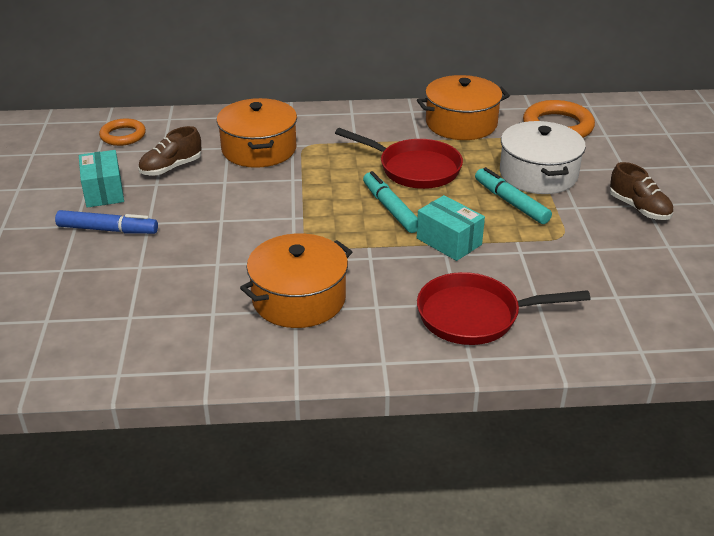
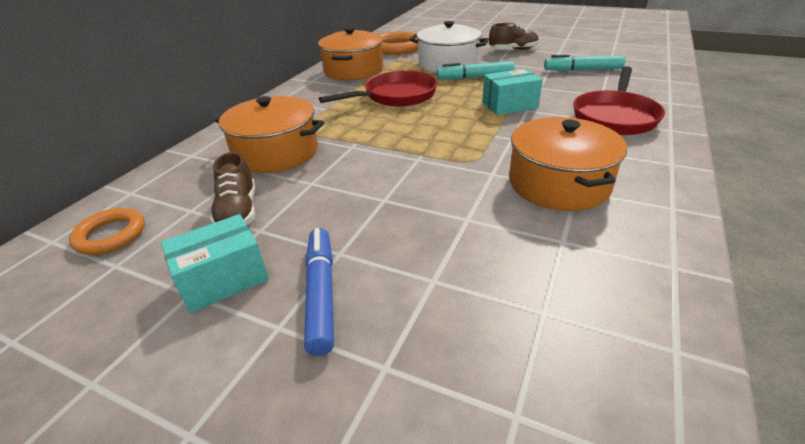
camera: 60 degrees left, 0 degrees up
blue marker [55,210,158,234] -> blue marker turned 45 degrees counterclockwise [304,228,334,356]
turquoise box [79,150,124,208] -> turquoise box turned 45 degrees counterclockwise [161,214,269,313]
turquoise marker [363,171,418,233] -> turquoise marker moved to [544,55,625,71]

